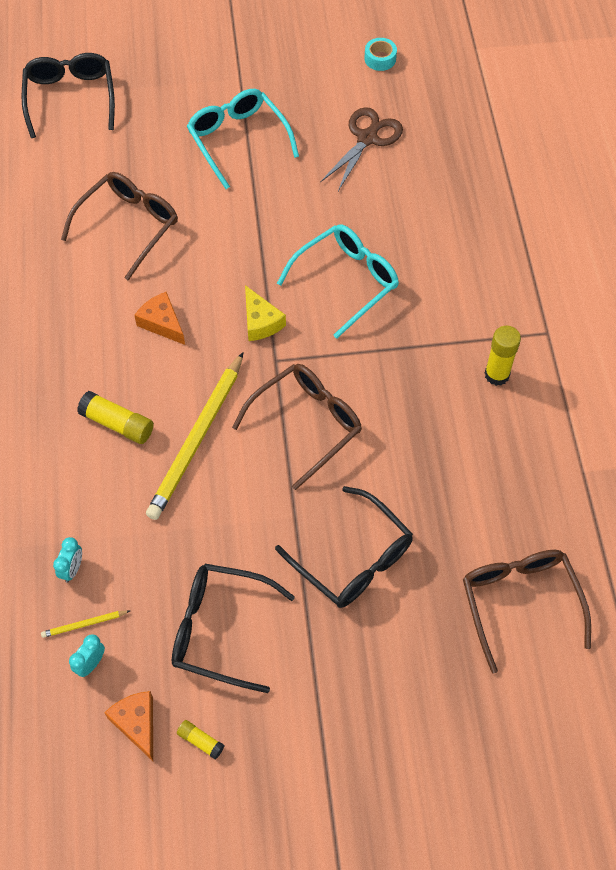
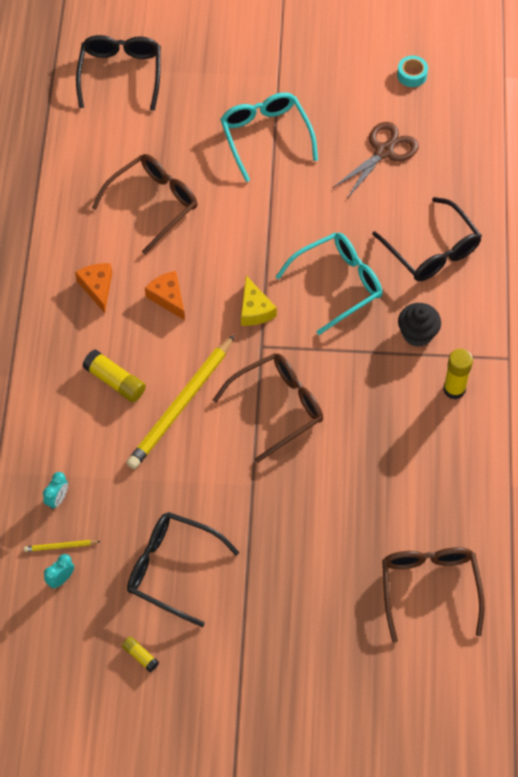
camera: 10 degrees right, 0 degrees up
orange cheese [104,691,153,761] -> orange cheese moved to [75,263,112,313]
black glasses [275,486,413,608] -> black glasses moved to [372,197,482,281]
none -> black cupcake [398,303,441,347]

